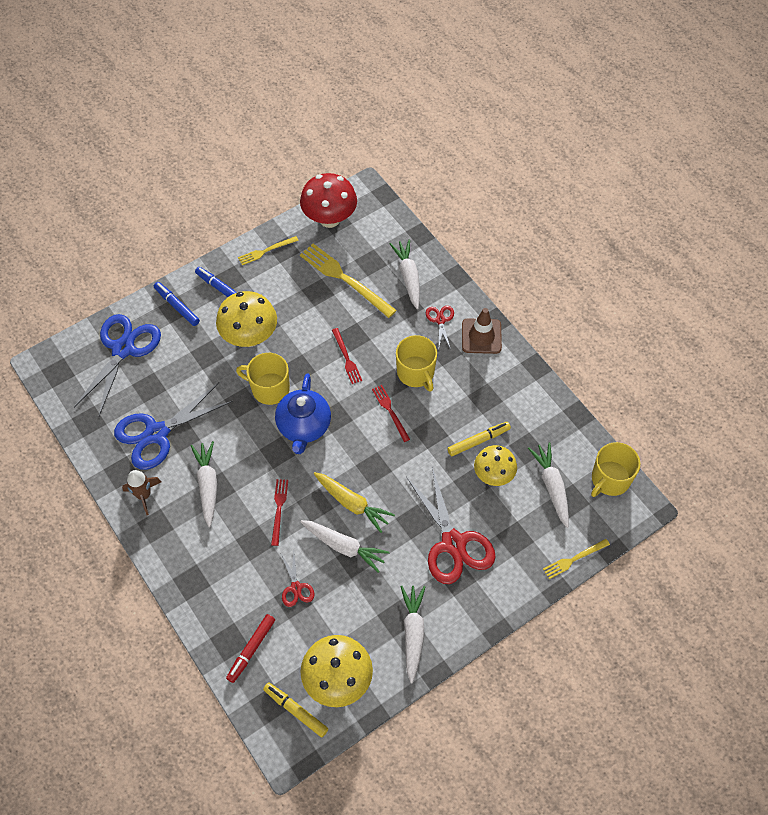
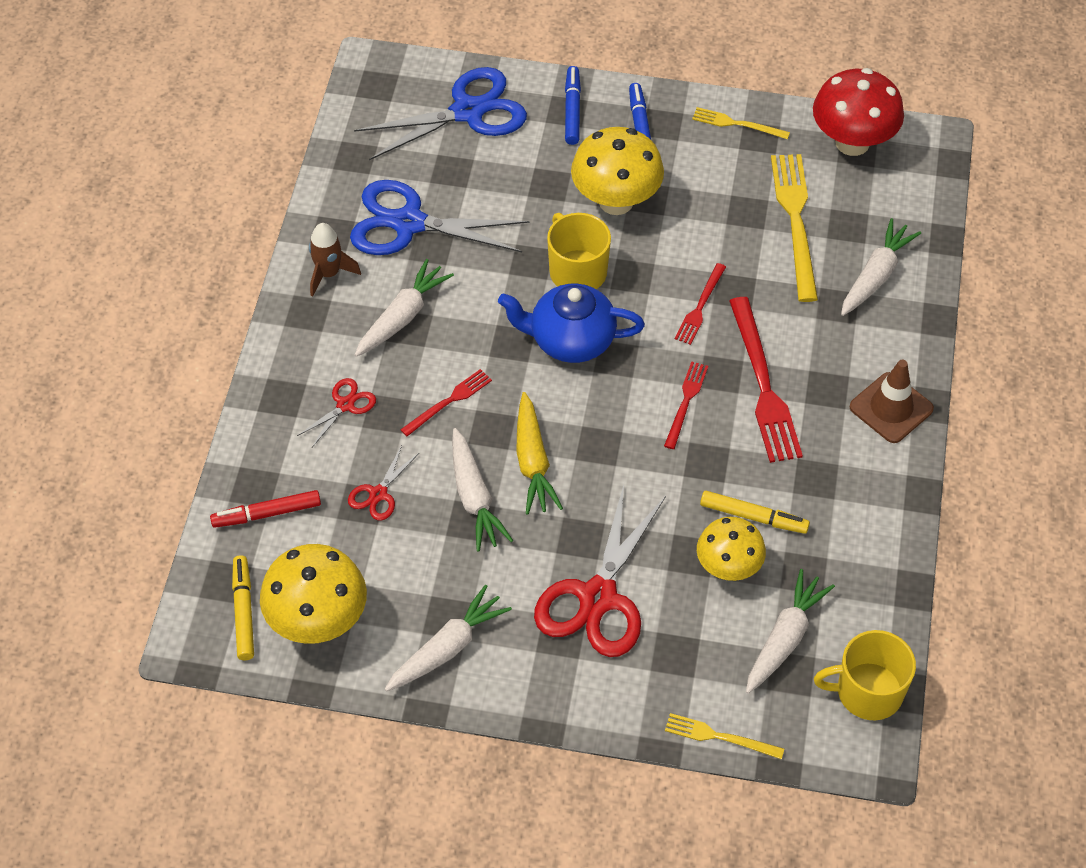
camera: 45 degrees right, 5 degrees down
blue teapot [275,374,331,454] -> blue teapot turned 45 degrees clockwise [498,283,645,363]
yellow mug [396,335,437,392] -> red fork [729,297,803,463]
red scissors [426,306,454,350] -> red scissors moved to [297,378,376,447]

